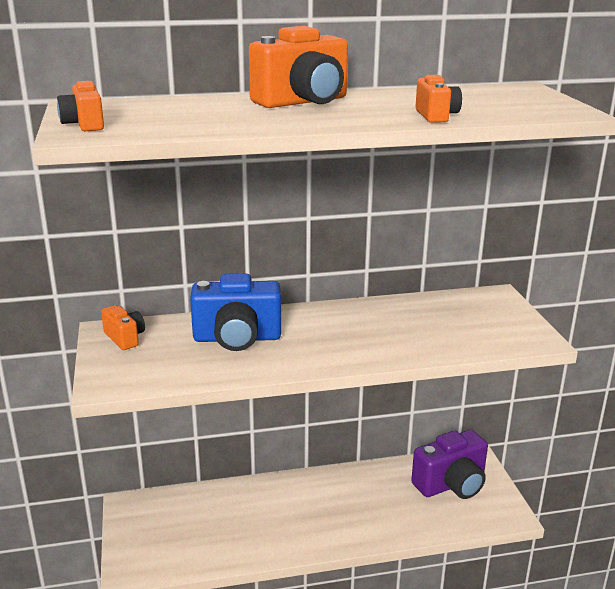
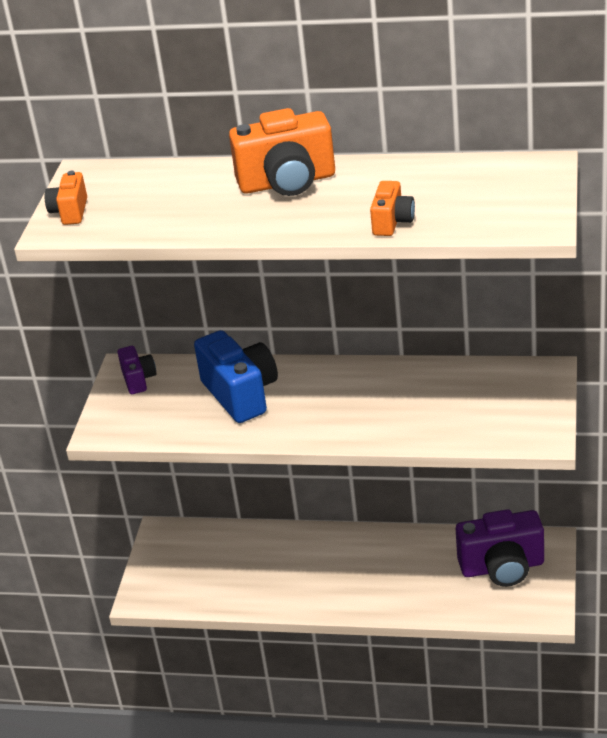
camera: 25 degrees right, 10 degrees up
orange camera [101,305,145,350] -> purple camera [117,346,156,394]
blue camera [190,274,281,351] -> blue camera turned 135 degrees counterclockwise [194,330,278,423]

